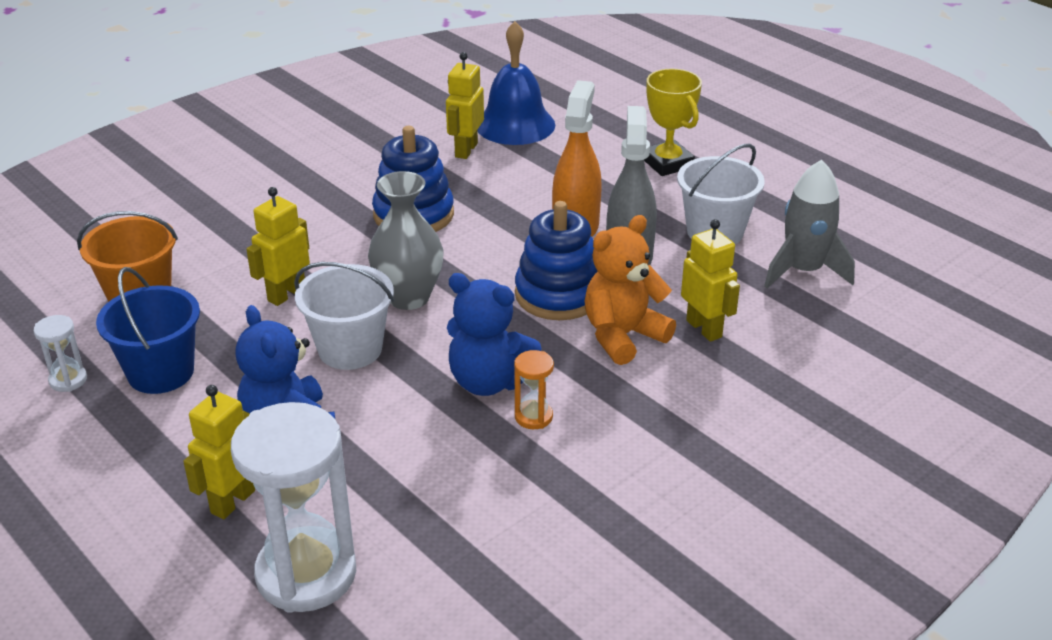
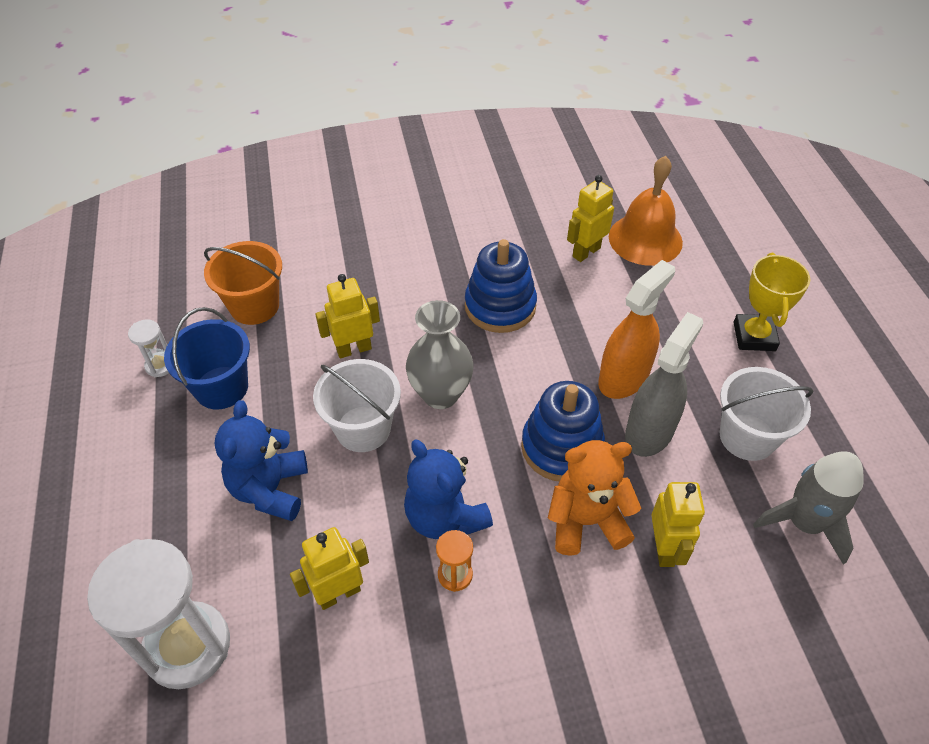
camera: 30 degrees right, 15 degrees up
yellow robot [183,385,255,519] -> yellow robot moved to [290,527,369,610]
blue bell [477,21,555,145] -> orange bell [609,156,683,266]

